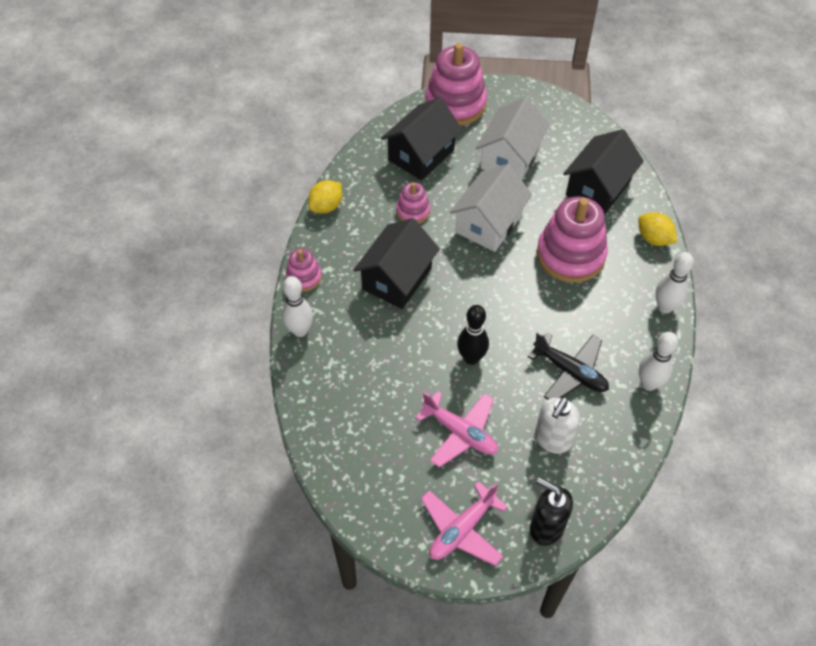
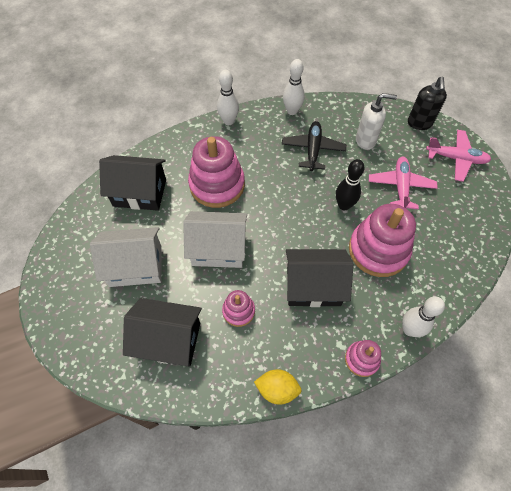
camera: 120 degrees left, 5 degrees up
pink stacking toy [425,43,487,126] -> pink stacking toy moved to [349,204,416,277]
yellow lemon [638,212,677,246] -> none

